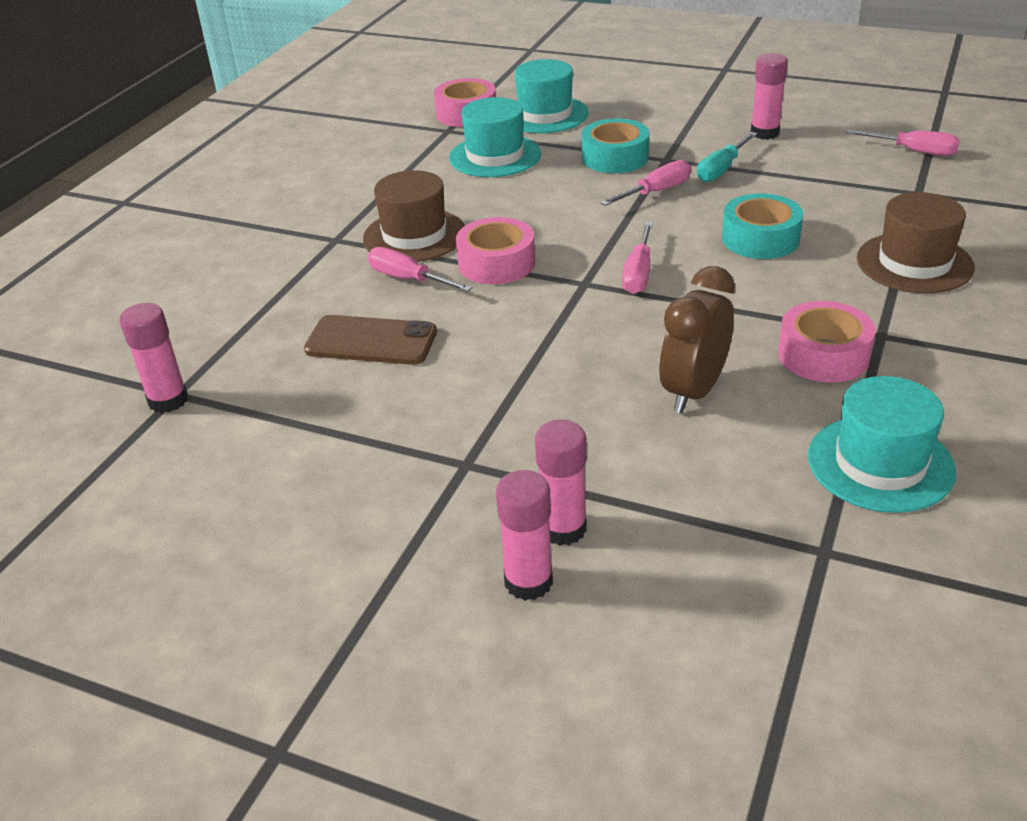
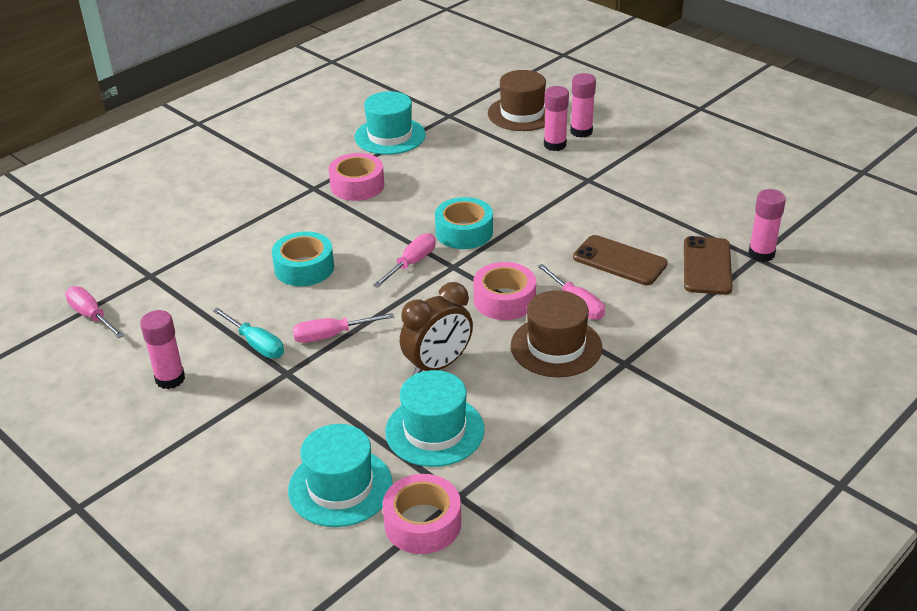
camera: 160 degrees left, 0 degrees up
turquoise tape [581,119,649,173] -> turquoise tape moved to [435,197,493,249]
brown clock [659,266,735,413] -> brown clock moved to [400,282,473,375]
turquoise screwdriver [697,132,757,182] -> turquoise screwdriver turned 75 degrees clockwise [213,307,284,359]
brown hat [857,192,975,293] -> brown hat moved to [488,70,546,131]
none -> brown phone [684,236,733,295]

